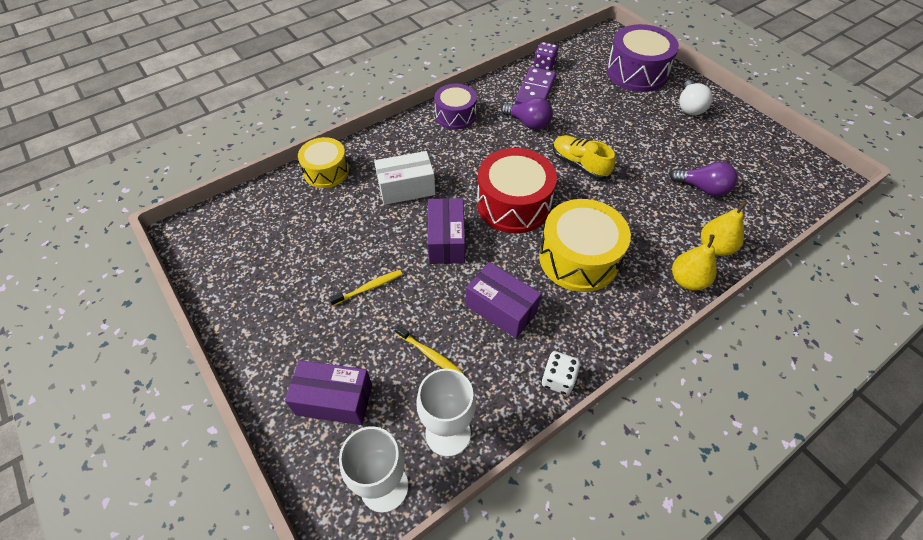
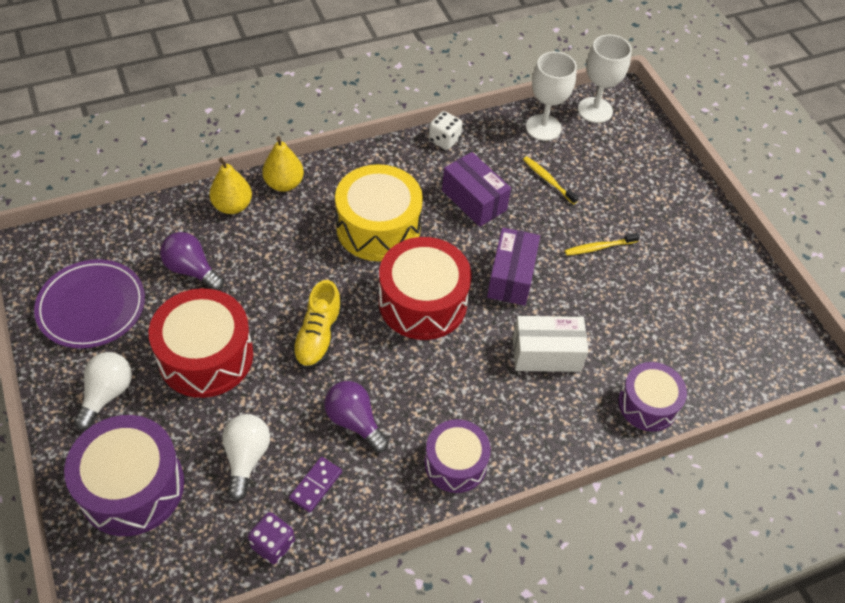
camera: 170 degrees left, 0 degrees up
purple box [285,360,372,425] -> none
yellow drum [298,137,349,188] -> purple drum [618,362,687,431]
purple domino [515,67,556,104] -> purple domino [289,457,342,513], size x0.58
yellow shoe [553,135,615,180] -> yellow shoe turned 45 degrees clockwise [292,280,342,369]
none -> purple plate [34,259,145,349]
none -> red drum [149,288,253,398]
none -> white light bulb [222,414,270,501]

